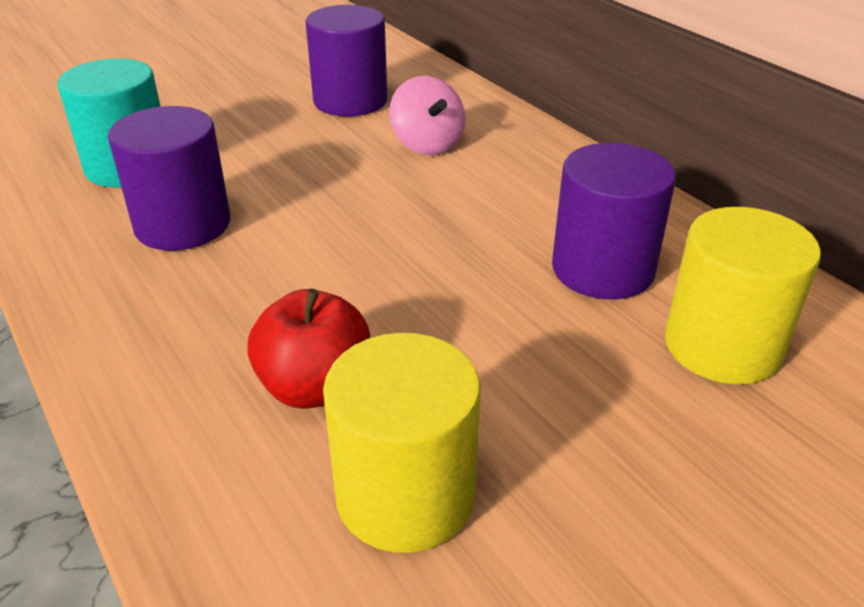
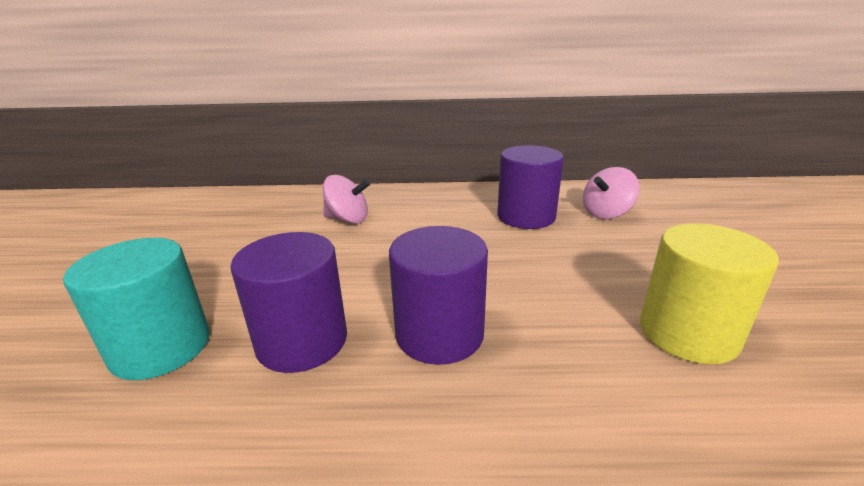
camera: 55 degrees left, 10 degrees down
red apple [247,288,370,409] -> none
purple cylinder [306,5,387,116] -> purple cylinder moved to [389,226,488,365]
yellow cylinder [665,207,821,385] -> pink spinning top [583,167,639,219]

